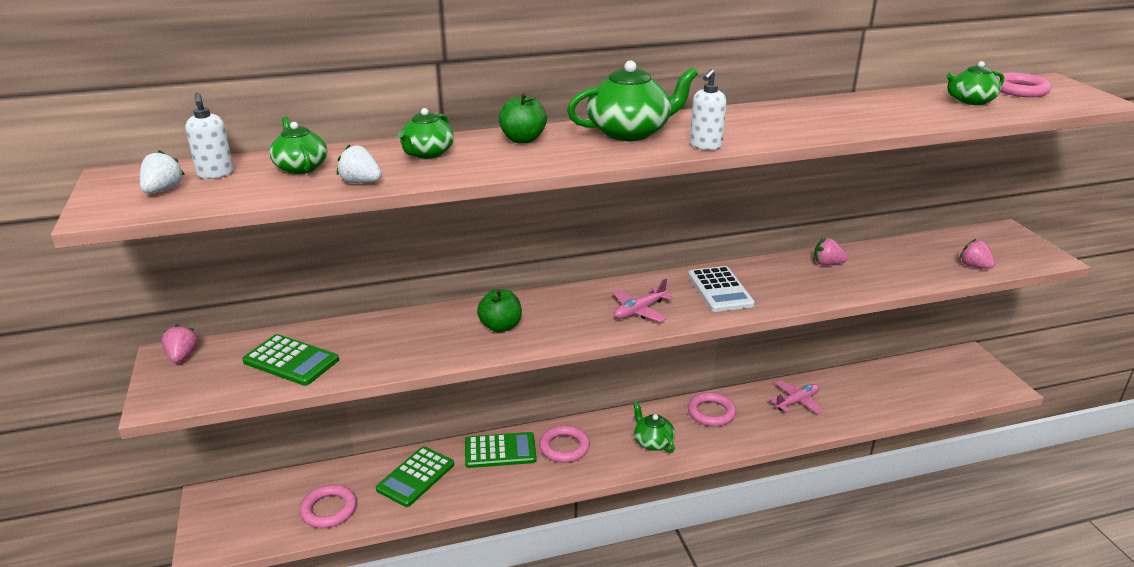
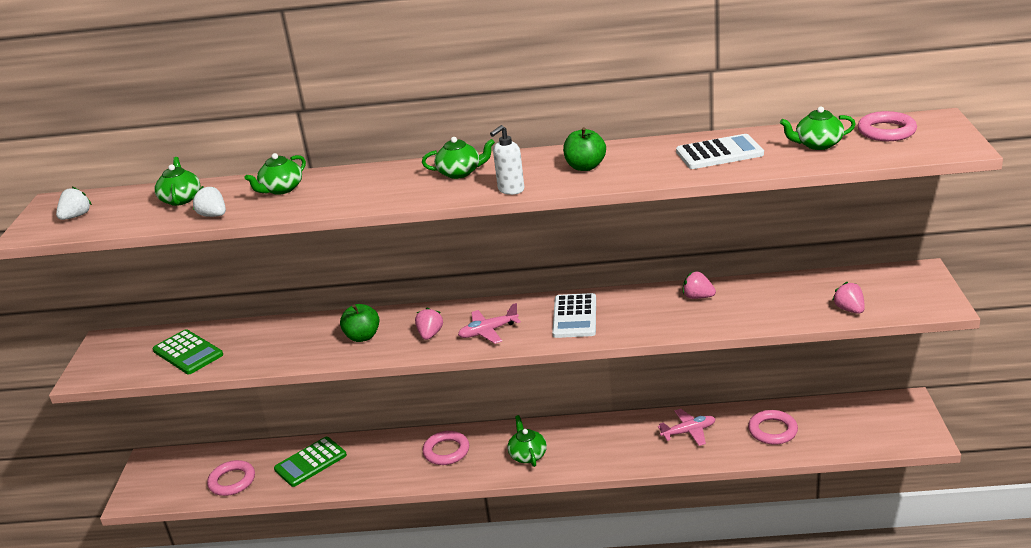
camera: 20 degrees right, 0 degrees up
pink strawberry [162,324,198,363] -> pink strawberry moved to [415,308,443,340]
white soap dispenser [185,93,234,179] -> none
green calculator [465,432,537,468] -> none
green apple [498,93,547,144] -> green apple moved to [563,127,606,171]
green teapot [567,60,698,141] -> green teapot [422,137,495,179], size x0.61
pink ring [688,392,736,427] -> pink ring moved to [748,410,798,445]
none -> white calculator [676,134,764,169]

